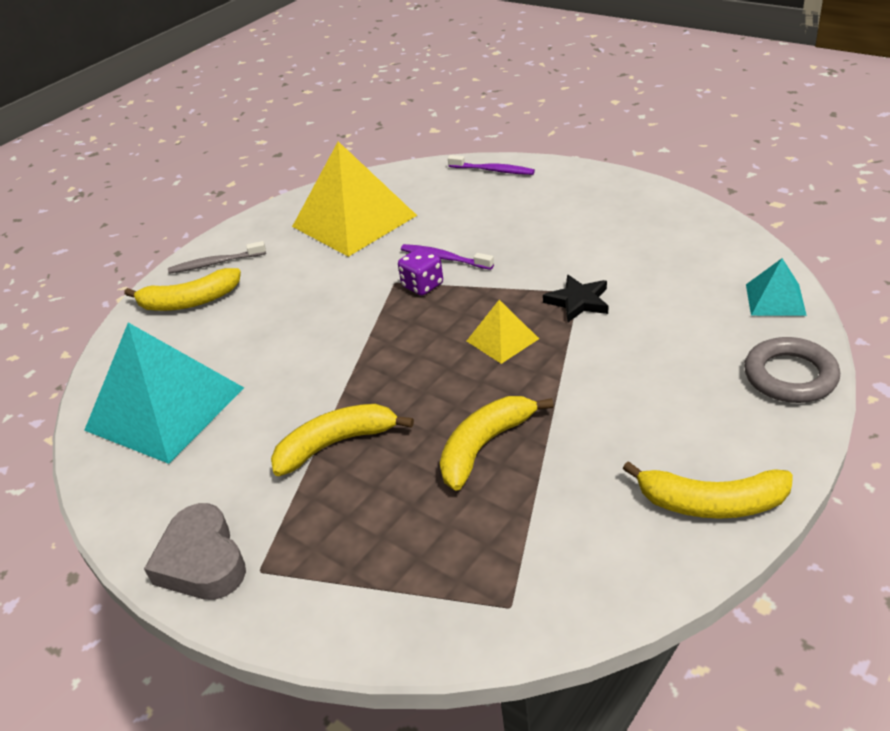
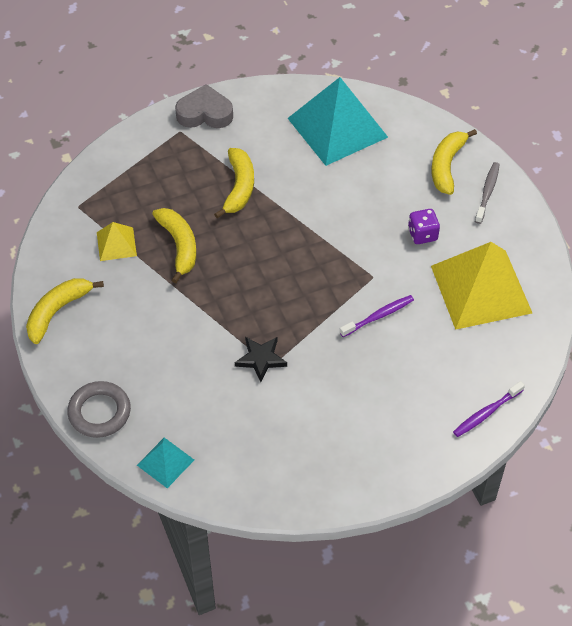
camera: 115 degrees right, 15 degrees up
purple dice [398,248,443,296] -> purple dice moved to [408,209,440,244]
yellow pyramid [467,300,539,364] -> yellow pyramid moved to [97,222,137,261]

